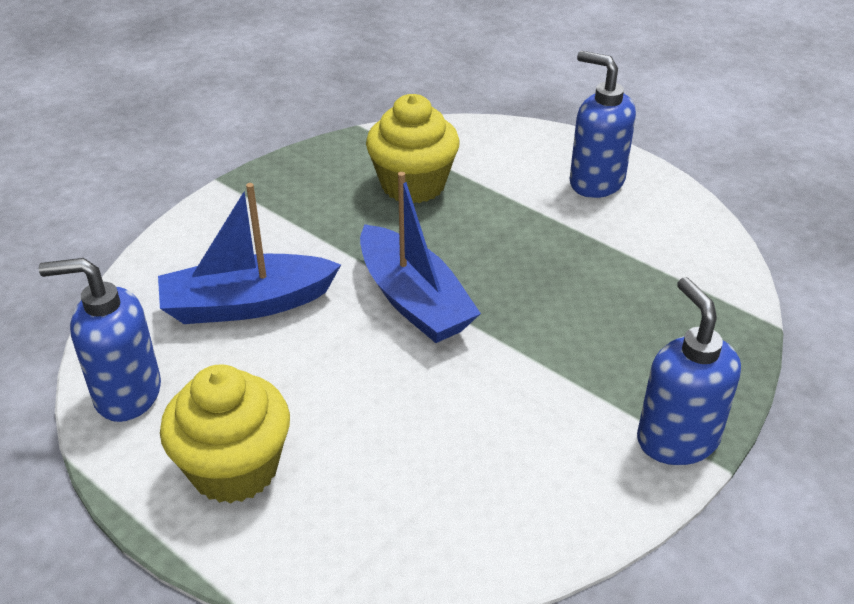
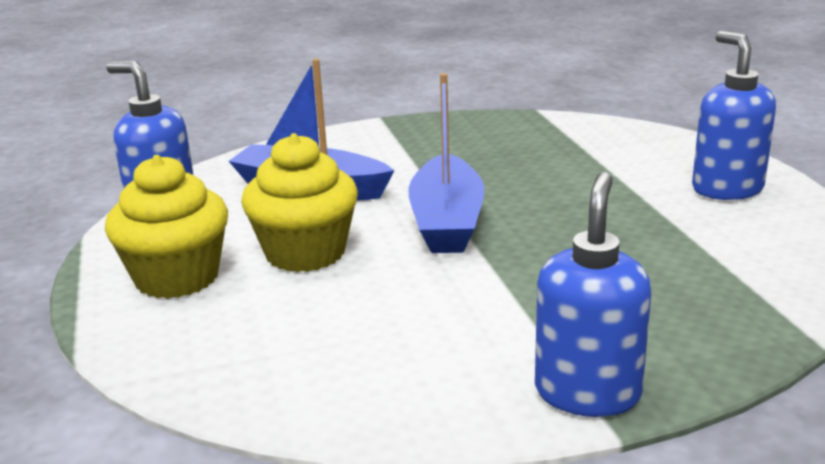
camera: 35 degrees right, 15 degrees down
yellow cupcake [366,94,460,203] -> yellow cupcake moved to [241,133,358,272]

